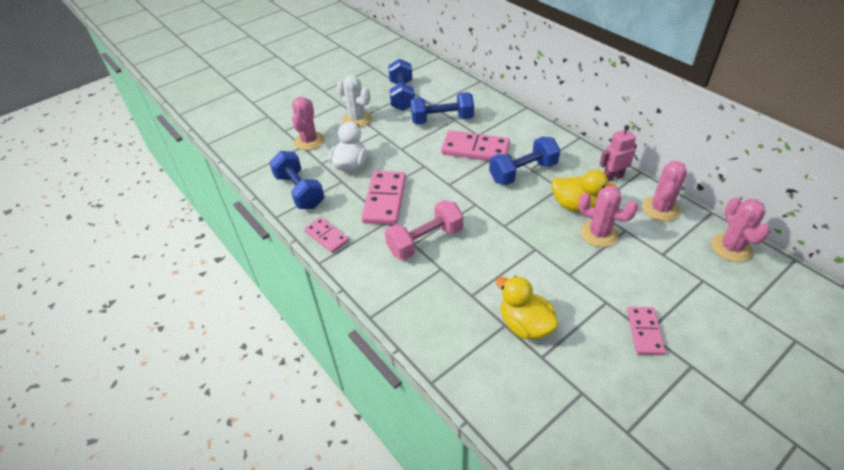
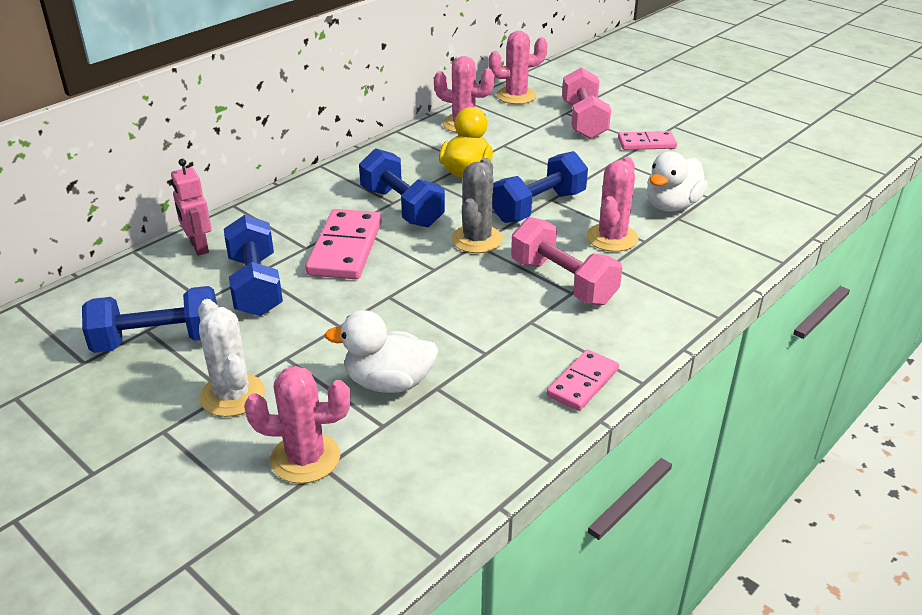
camera: 100 degrees left, 10 degrees down
blue dumbbell [269,151,324,209] -> blue dumbbell moved to [492,151,588,223]
white cactus [336,75,372,127] -> white cactus turned 60 degrees counterclockwise [198,299,265,417]
pink domino [361,171,406,225] -> none
yellow duck [496,276,558,339] -> white duck [647,151,708,212]
pink cactus [578,186,638,247] -> pink cactus moved to [586,157,639,252]
pink robot [600,125,637,181] -> pink robot moved to [171,159,212,256]
none -> grey cactus [451,158,503,253]
none -> pink dumbbell [562,67,611,139]

